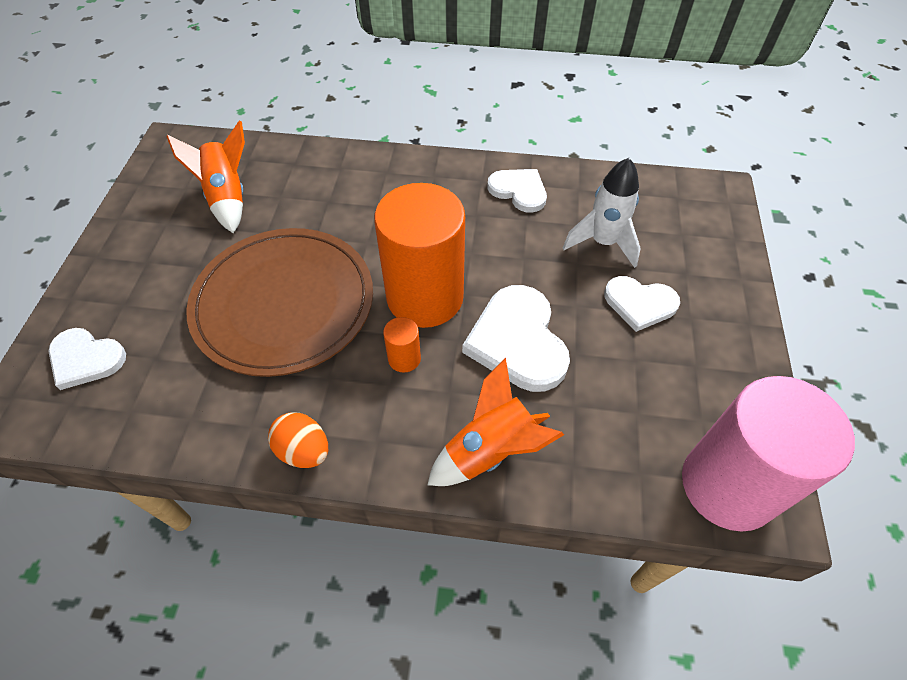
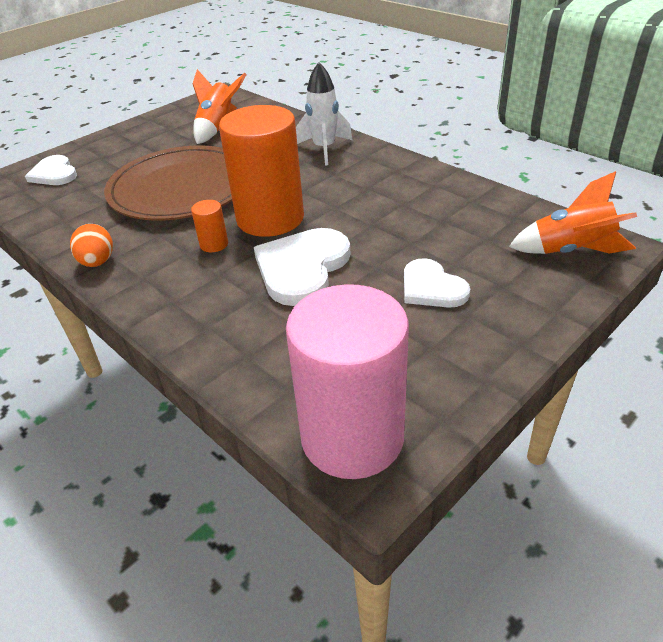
camera: 40 degrees right, 15 degrees down
orange rocket [427,358,564,486] -> orange rocket moved to [509,171,637,254]
white heart [487,169,547,213] -> none
white rocket [563,158,641,268] -> white rocket moved to [296,62,352,166]

